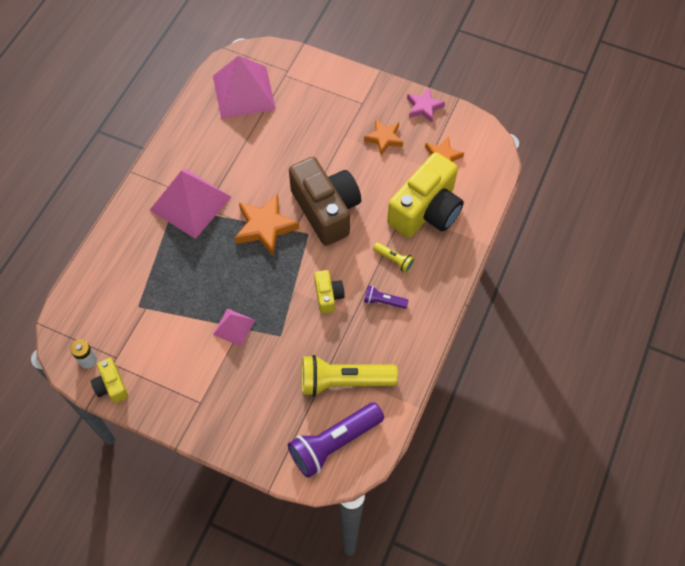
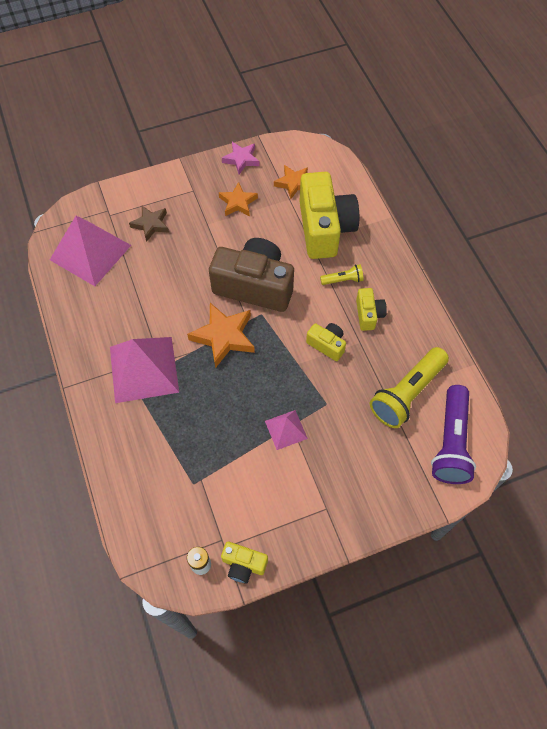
camera: 45 degrees left, 0 degrees up
purple flashlight [364,285,409,309] -> yellow camera [356,288,387,331]
none -> brown star [129,206,169,242]

